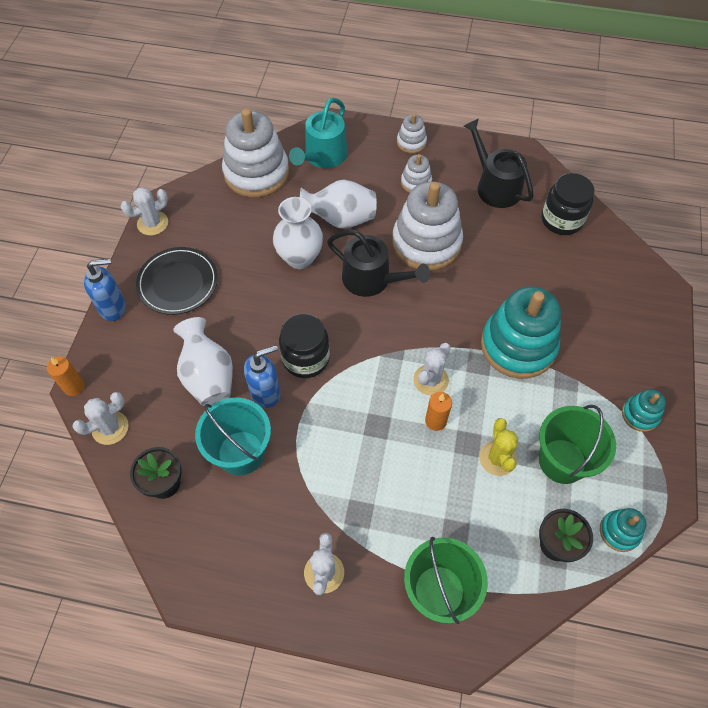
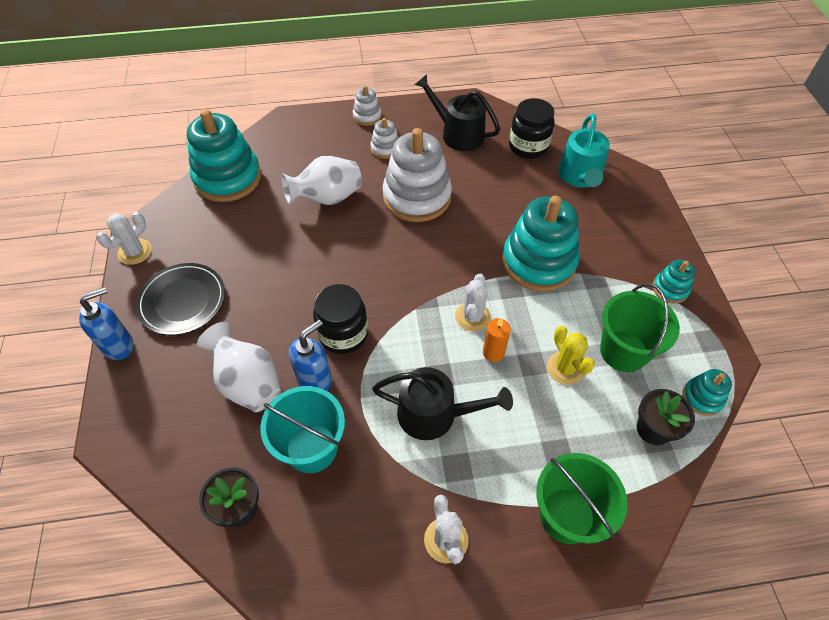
camera: 20 degrees left, 5 degrees down
orange candle [47,356,85,396] -> none
white cactus [72,392,129,445] -> none
white stacking toy [222,108,289,197] -> turquoise stacking toy [187,109,261,202]
white vase [273,197,323,269] -> none
turquoise watering can [289,98,348,168] -> turquoise watering can moved to [558,113,610,187]
black watering can [327,230,430,297] -> black watering can moved to [372,367,513,440]

